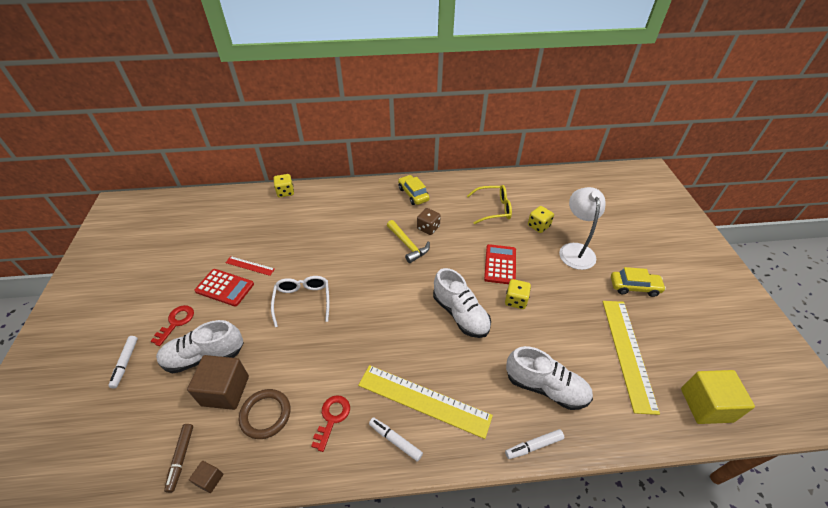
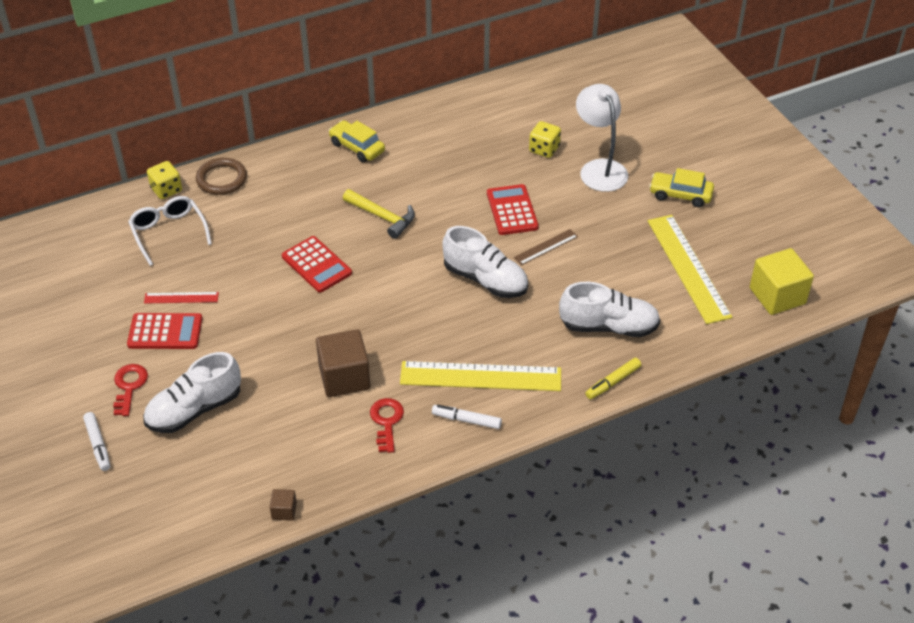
camera: 20 degrees left, 0 degrees up
brown marker [164,424,193,493] -> none
brown cube [187,355,249,410] -> brown cube moved to [316,329,370,397]
brown ring [239,389,290,439] -> brown ring moved to [196,158,247,195]
white glasses [271,276,329,327] -> white glasses moved to [128,196,212,266]
brown dice [417,208,441,235] -> none
yellow glasses [467,185,512,224] -> none
yellow dice [505,279,531,309] -> brown ruler [513,229,578,265]
white marker [505,429,564,459] -> yellow marker [585,358,641,399]
yellow car [611,267,666,297] -> yellow car turned 150 degrees counterclockwise [649,168,714,207]
none -> red calculator [282,236,352,293]

